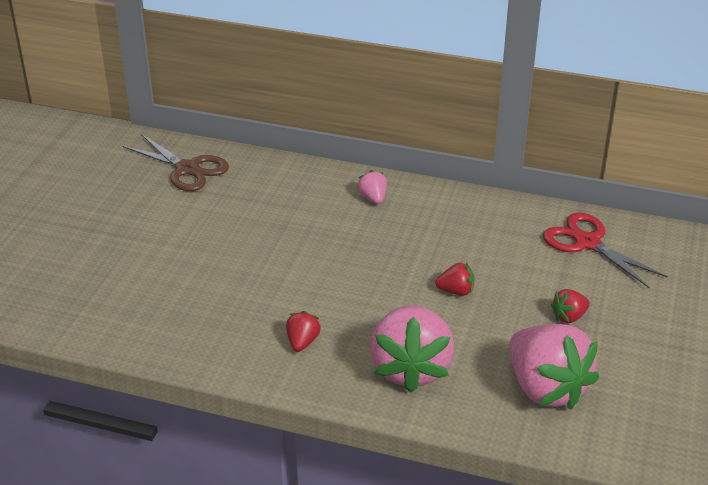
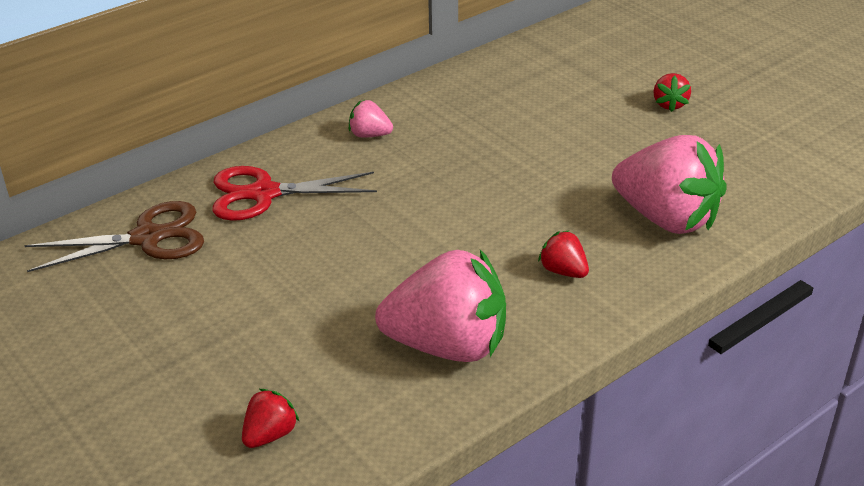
camera: 55 degrees left, 0 degrees up
red strawberry [435,263,475,296] -> red strawberry moved to [242,389,300,448]
pink strawberry [510,324,599,410] -> pink strawberry moved to [375,250,506,362]
red scissors [543,212,668,289] -> red scissors moved to [212,166,377,221]

